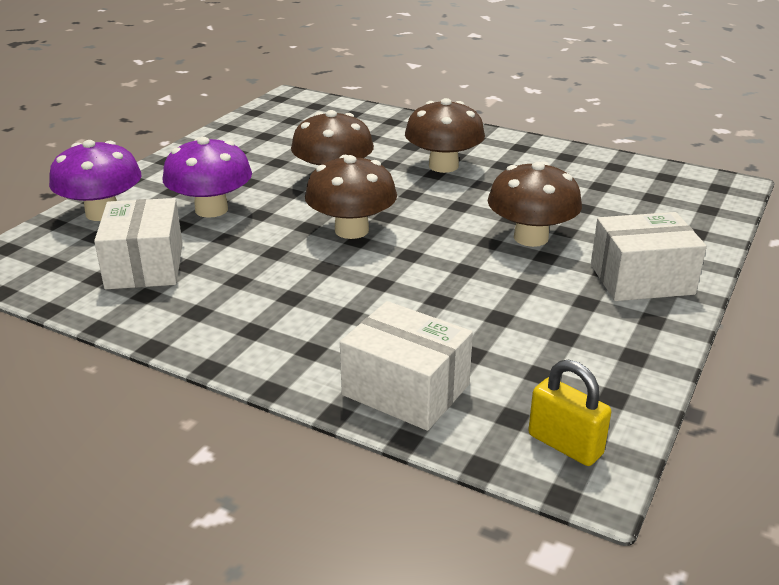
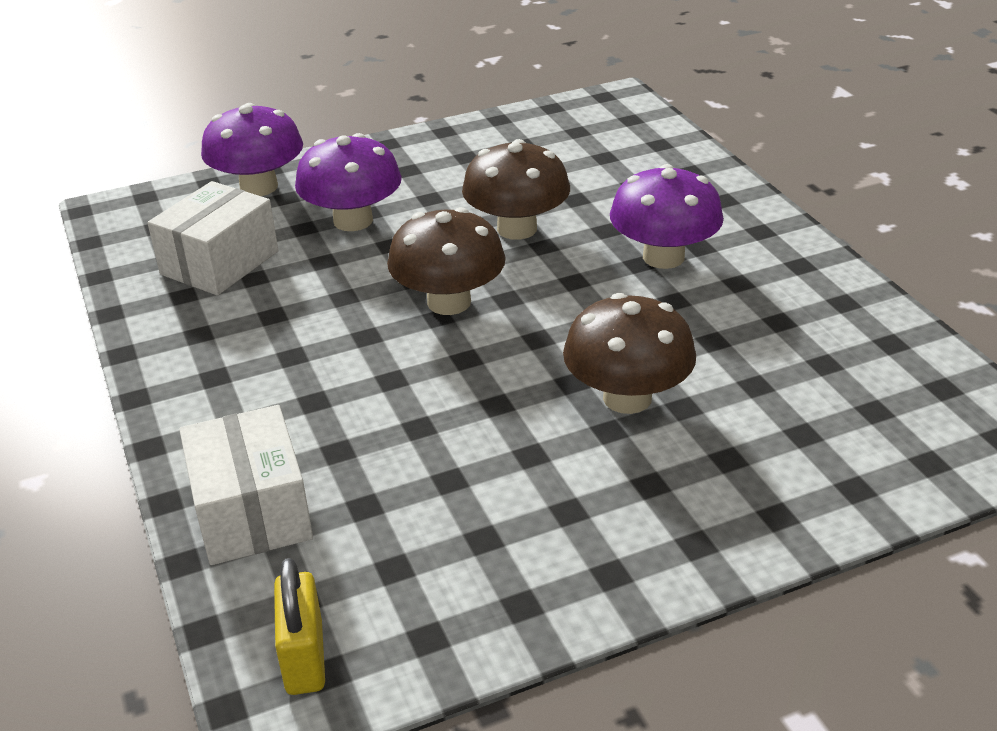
camera: 40 degrees right, 5 degrees up
brown mushroom [405,98,485,173] -> purple mushroom [610,164,724,269]
white box [591,212,707,301] -> none

